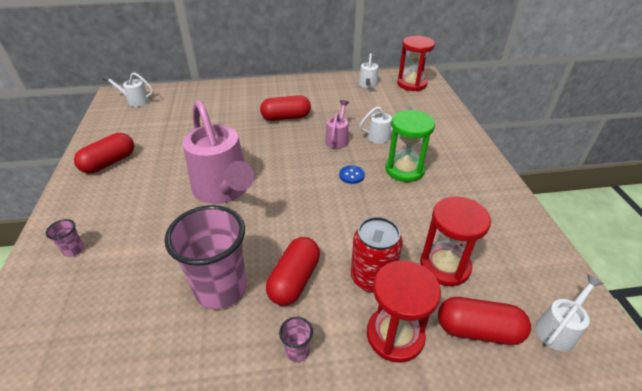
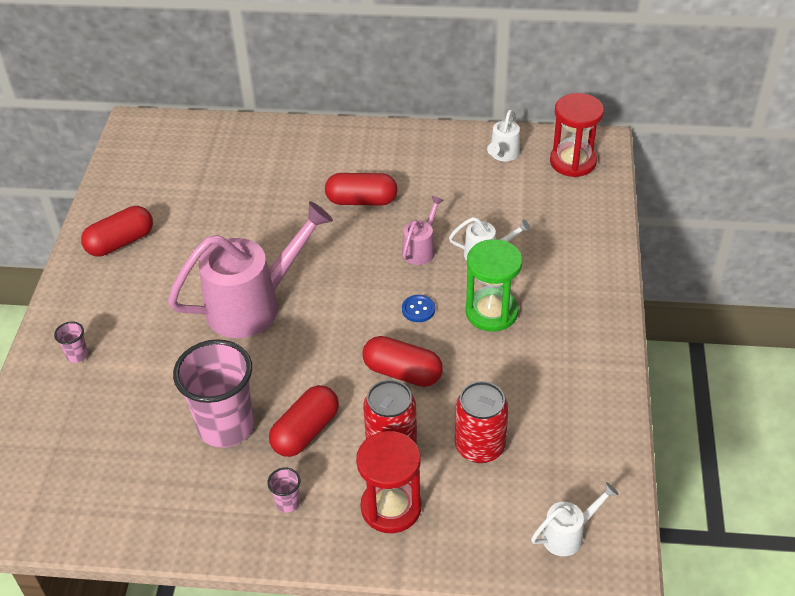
camera: 15 degrees right, 5 degrees up
white watering can [103,72,154,107] -> none
pink watering can [183,100,254,204] -> pink watering can turned 105 degrees counterclockwise [168,201,333,338]
red hourglass [420,196,491,286] -> red can [455,381,509,463]
red capsule [438,297,531,345] -> red capsule moved to [363,336,443,387]

